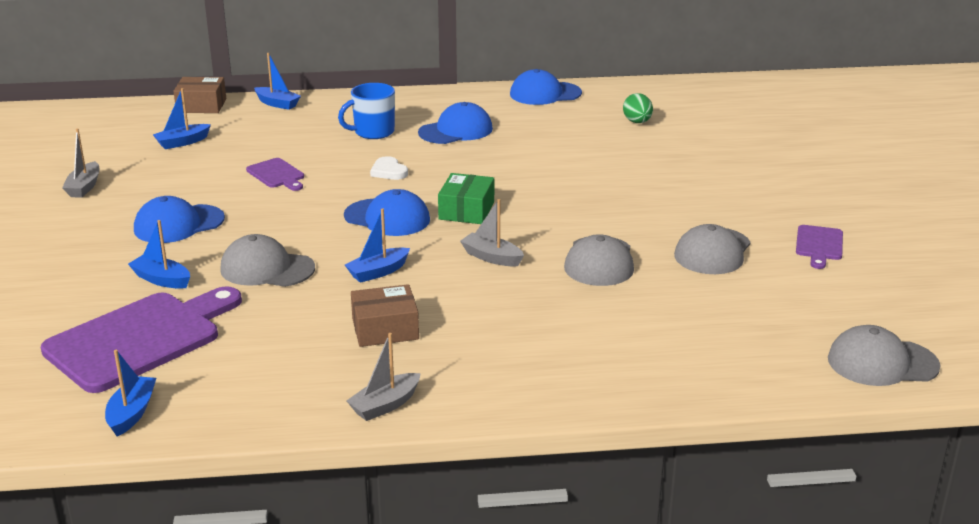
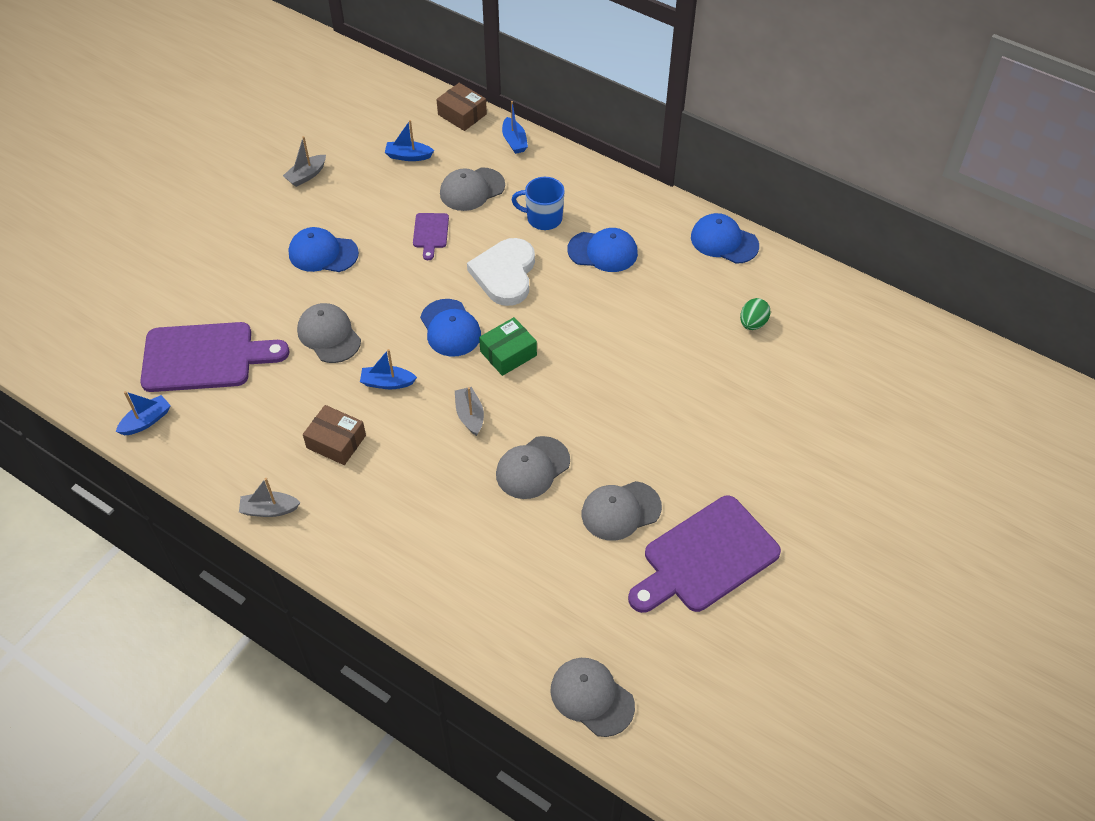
camera: 40 degrees right, 25 degrees up
blue boat [128,220,190,289] -> none
white heart [370,156,408,180] -> white heart [467,238,535,306], size x2.15
purple cutting board [796,225,843,269] -> purple cutting board [628,496,781,613], size x2.15
none -> grey cap [440,167,505,211]

